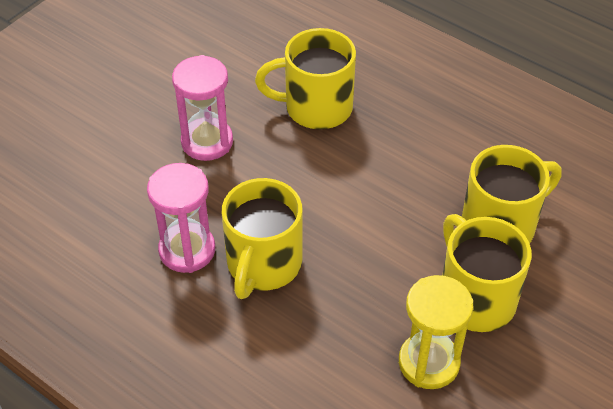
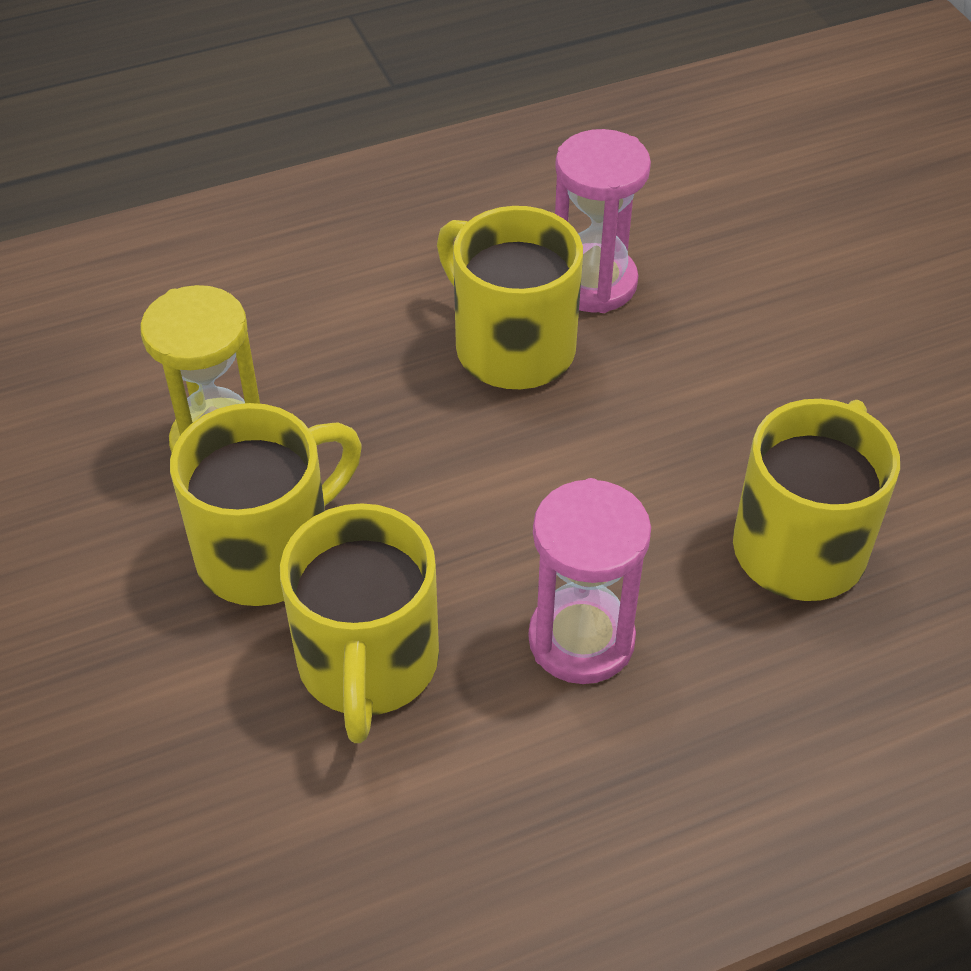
camera: 120 degrees right, 0 degrees up
pink hourglass [172,55,233,161] -> pink hourglass moved to [528,478,651,684]
yellow mug [442,214,532,332] -> yellow mug turned 45 degrees counterclockwise [170,403,361,606]

